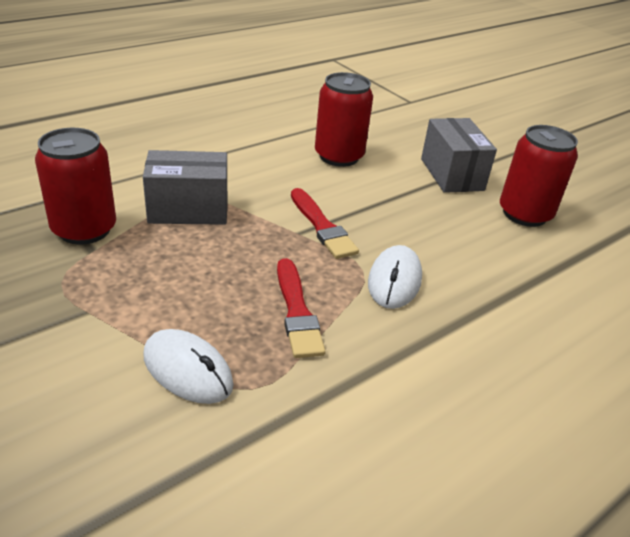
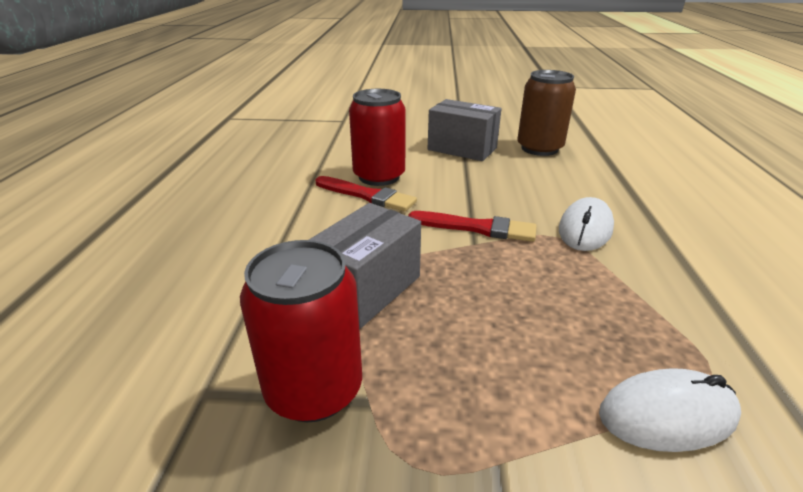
camera: 45 degrees left, 5 degrees down
red brush [277,258,325,358] -> red brush moved to [316,176,417,212]
white mouse [368,245,422,309] -> white mouse turned 60 degrees clockwise [559,197,614,251]
red can [500,125,578,227] -> brown can [517,70,576,156]

